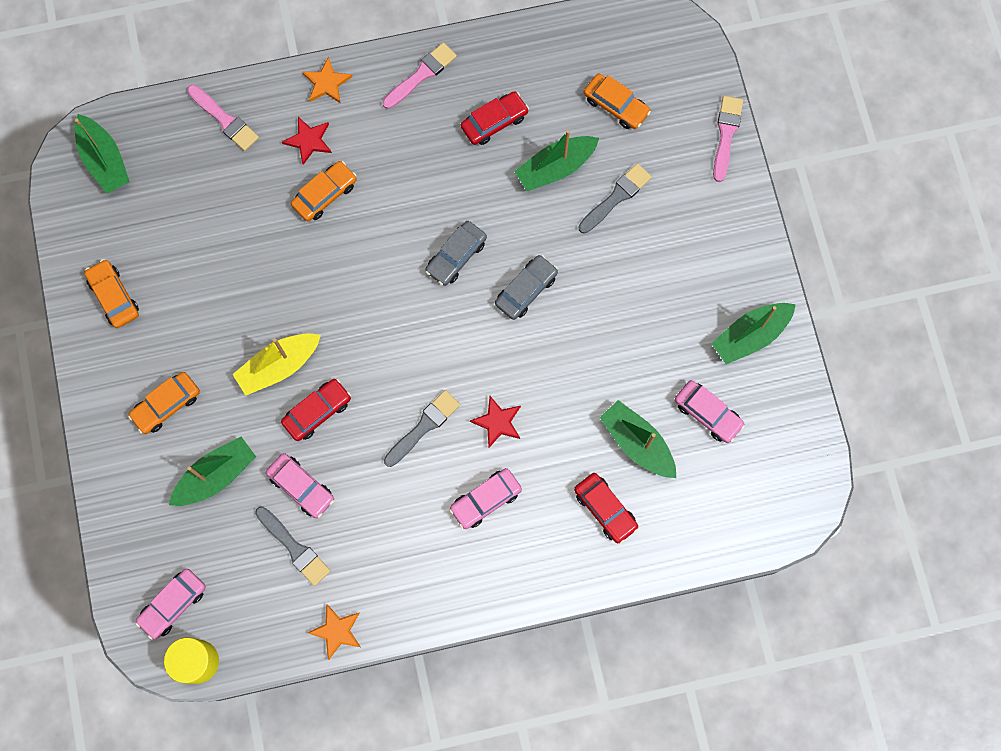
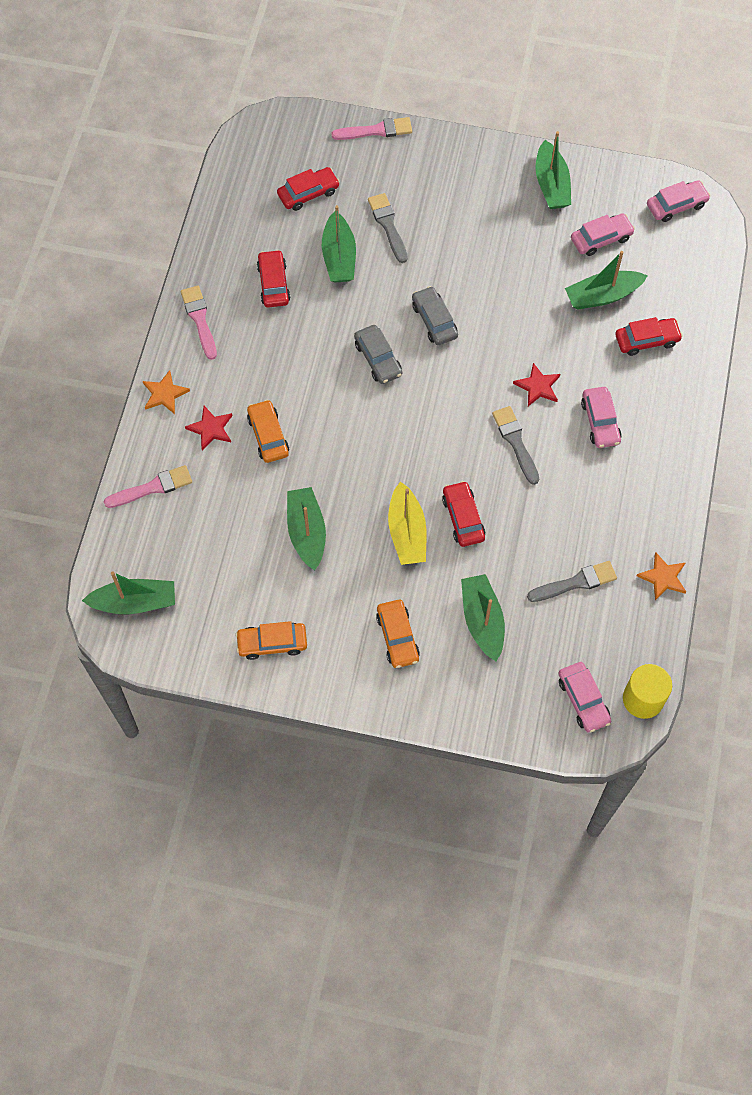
camera: 65 degrees left, 10 degrees down
pink car [266,453,334,518] -> pink car moved to [647,180,710,222]
orange car [584,74,651,129] -> red car [277,167,340,211]
pink brush [713,96,743,182] -> pink brush turned 135 degrees clockwise [331,117,412,140]
none -> green boat [287,487,326,571]

